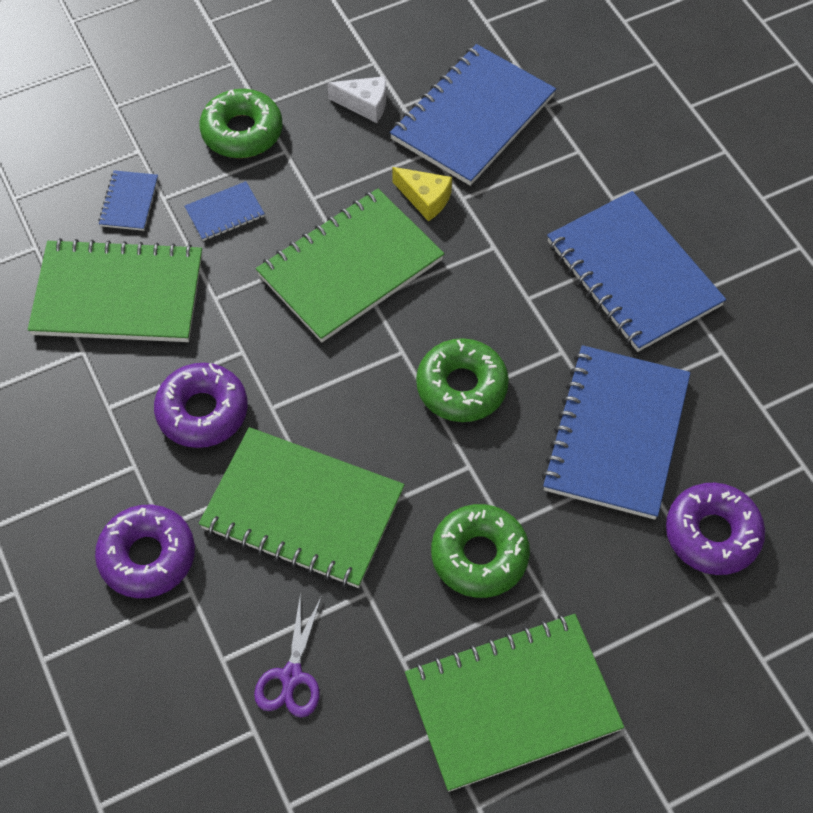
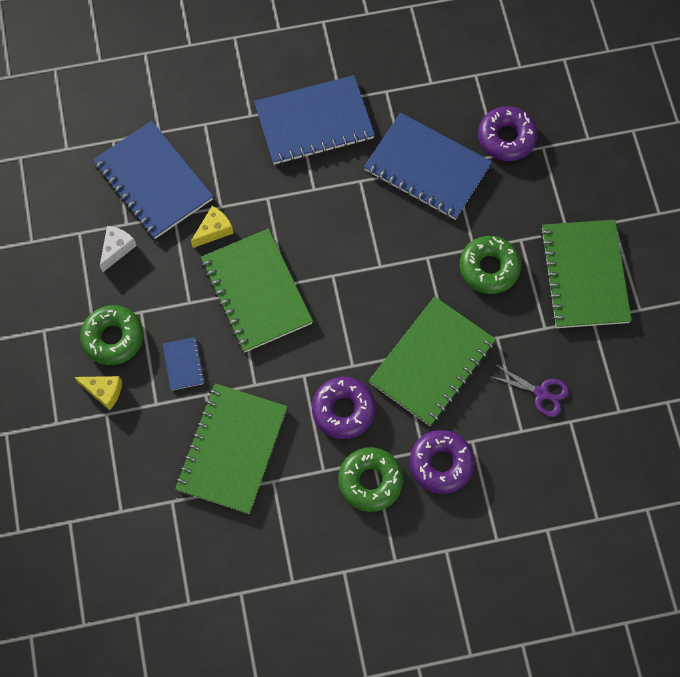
camera: 75 degrees left, 10 degrees up
blue notebook [98,170,158,231] -> none
green donut [416,338,509,422] -> green donut moved to [338,447,403,512]
none -> yellow cheese [74,376,122,411]

